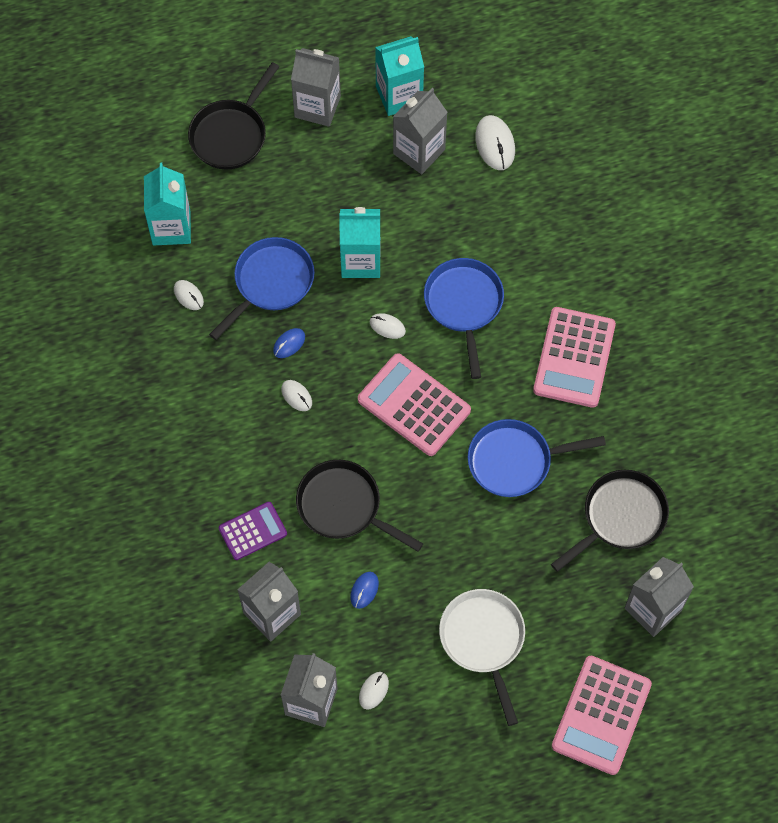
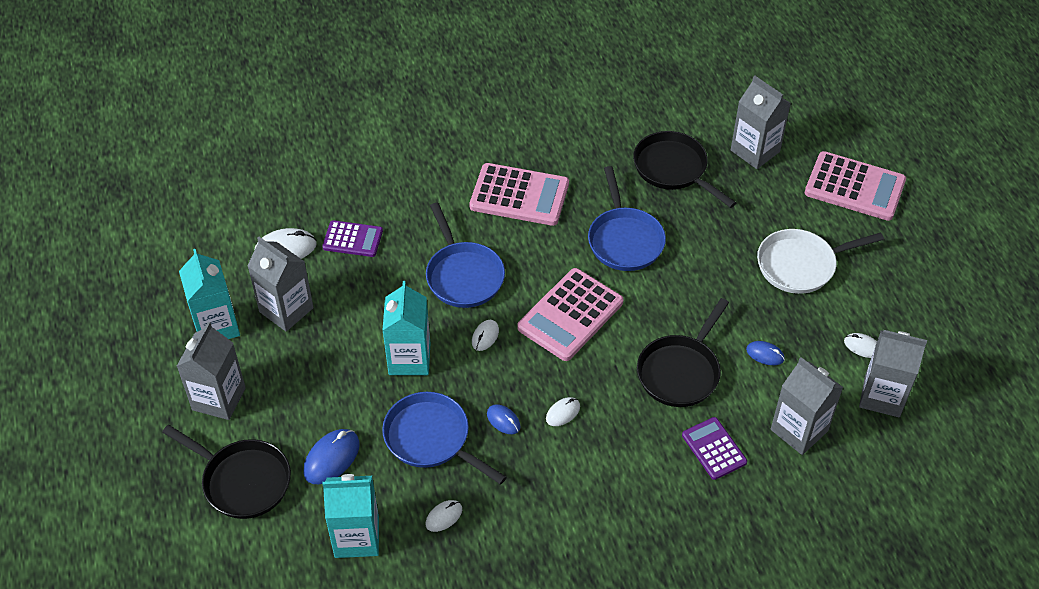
camera: 90 degrees left, 15 degrees down
blue pan [424,258,504,379] -> blue pan turned 105 degrees counterclockwise [426,203,505,308]
none -> blue mouse [303,429,360,484]
none -> purple calculator [322,220,383,257]

